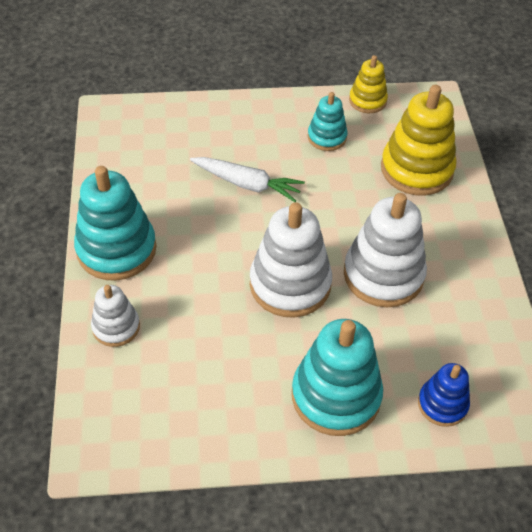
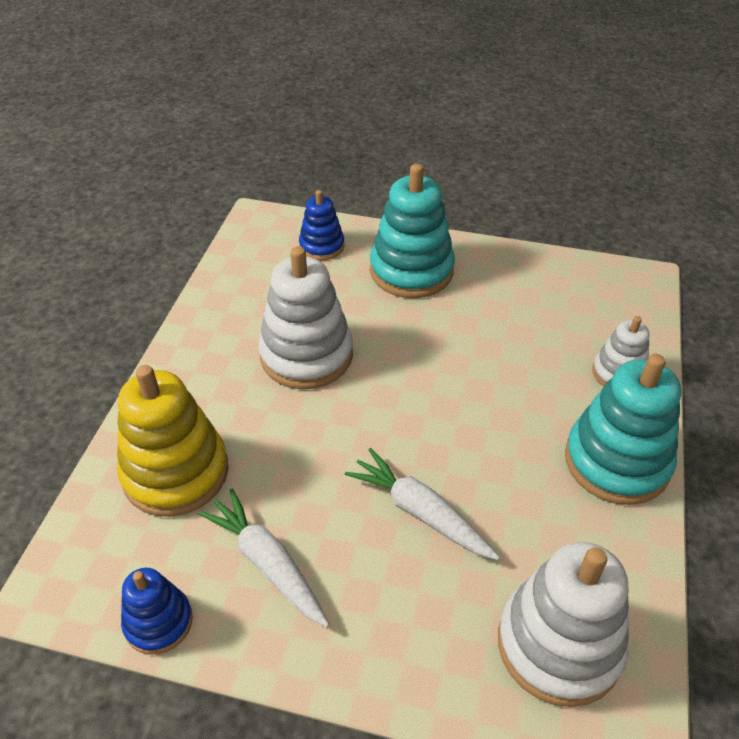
camera: 160 degrees left, 5 degrees down
white stacking toy [250,202,332,318] -> white stacking toy moved to [498,542,629,707]
turquoise stacking toy [308,92,348,151] -> white carrot [198,489,330,627]
yellow stacking toy [349,55,388,113] -> blue stacking toy [121,568,193,655]

